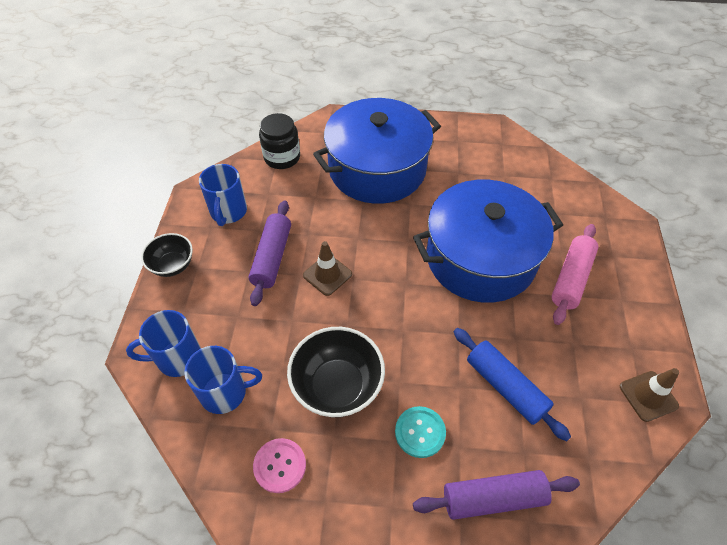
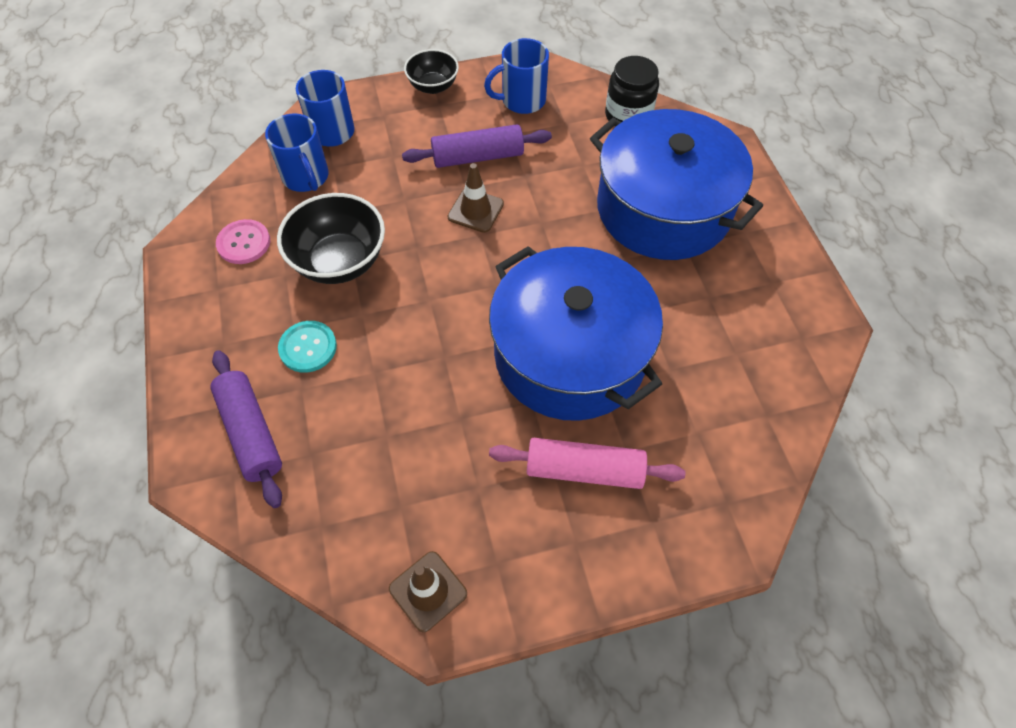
camera: 70 degrees right, 5 degrees up
blue rolling pin [454,328,571,441] -> none

